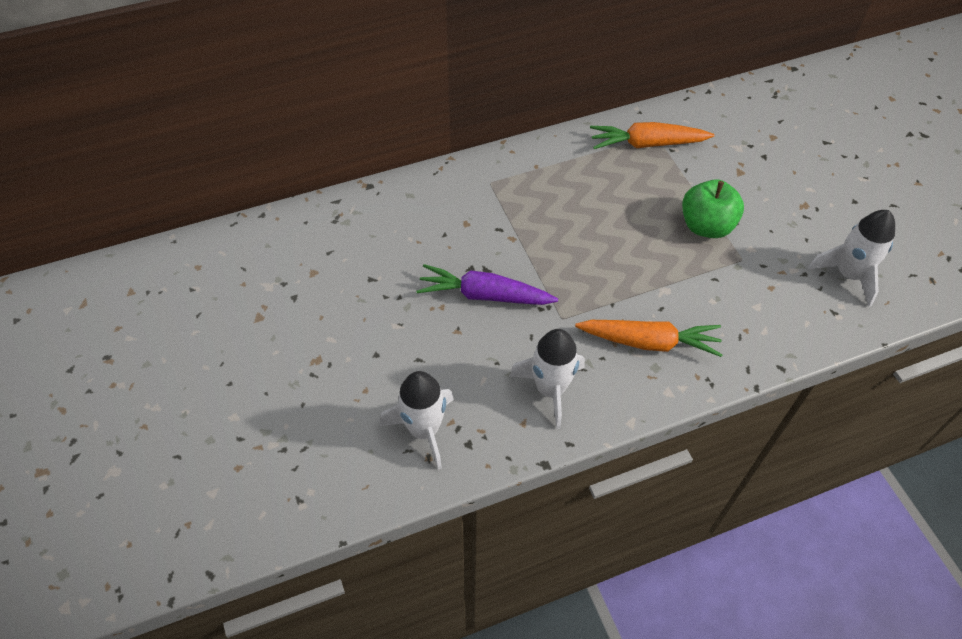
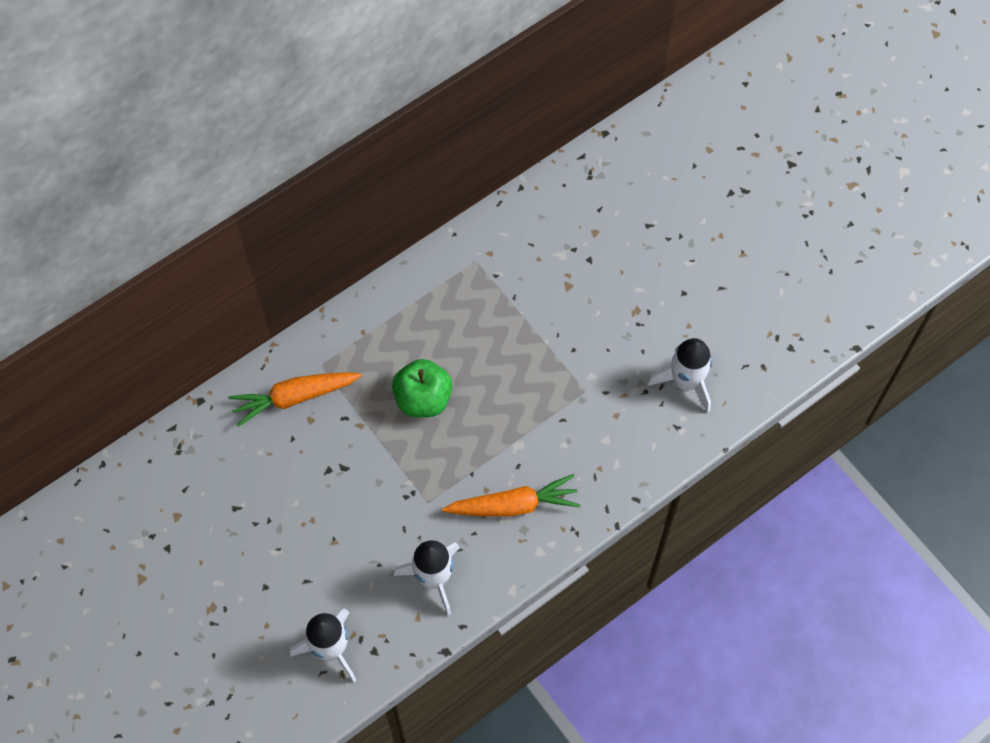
camera: 15 degrees left, 10 degrees up
purple carrot [416,264,558,305] -> none
orange carrot [590,122,715,149] -> orange carrot moved to [229,372,362,427]
green apple [682,179,744,238] -> green apple moved to [392,359,452,418]

